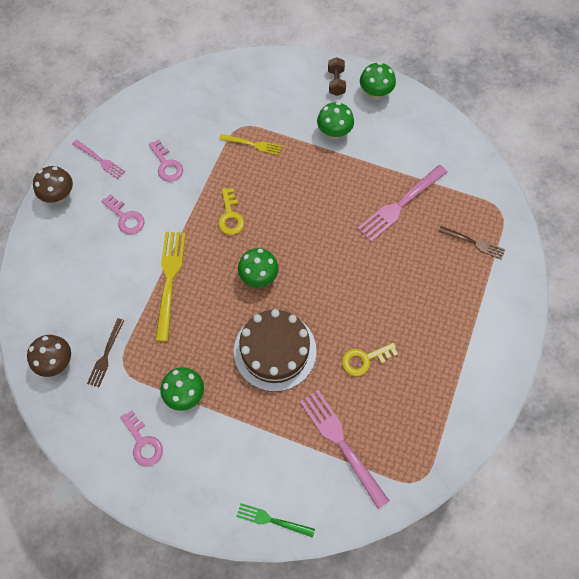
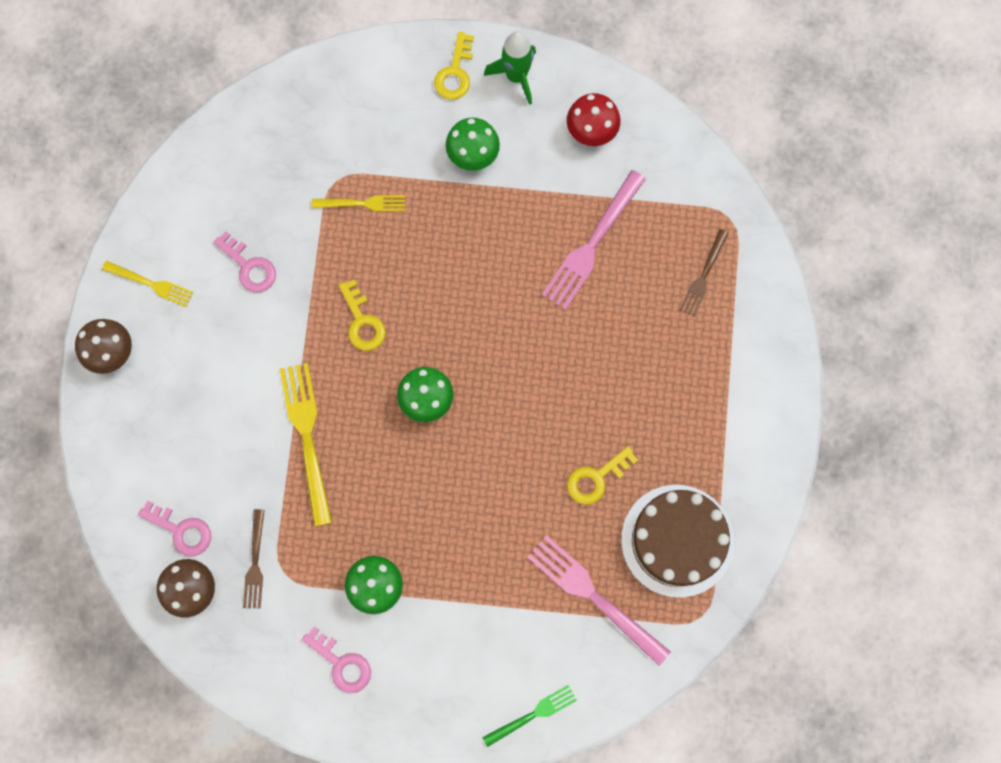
camera: 15 degrees left, 10 degrees up
pink fork [72,140,125,179] -> yellow fork [102,261,193,307]
pink key [101,194,144,234] -> pink key moved to [138,501,211,556]
brown cake [234,309,317,392] -> brown cake moved to [621,485,734,598]
green fork [237,503,315,538] -> green fork turned 150 degrees clockwise [482,685,577,747]
brown dumbbell [328,57,346,96] -> yellow key [434,32,474,100]
green mushroom [360,62,396,100] -> green rocket [484,31,536,105]
brown fork [439,226,505,260] -> brown fork turned 105 degrees clockwise [680,229,729,317]
none -> red mushroom [567,93,621,146]

